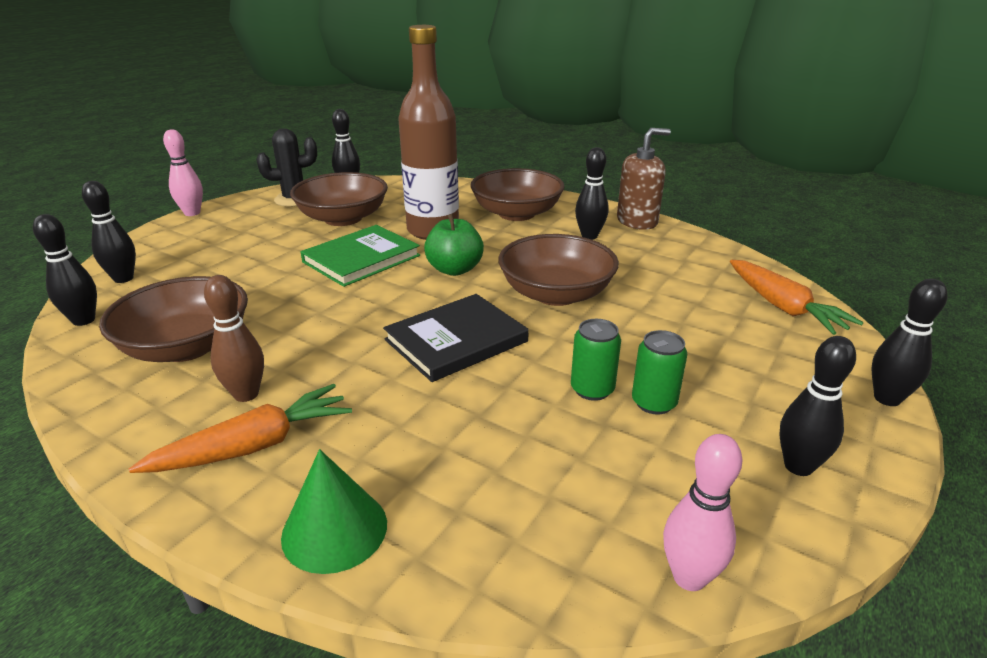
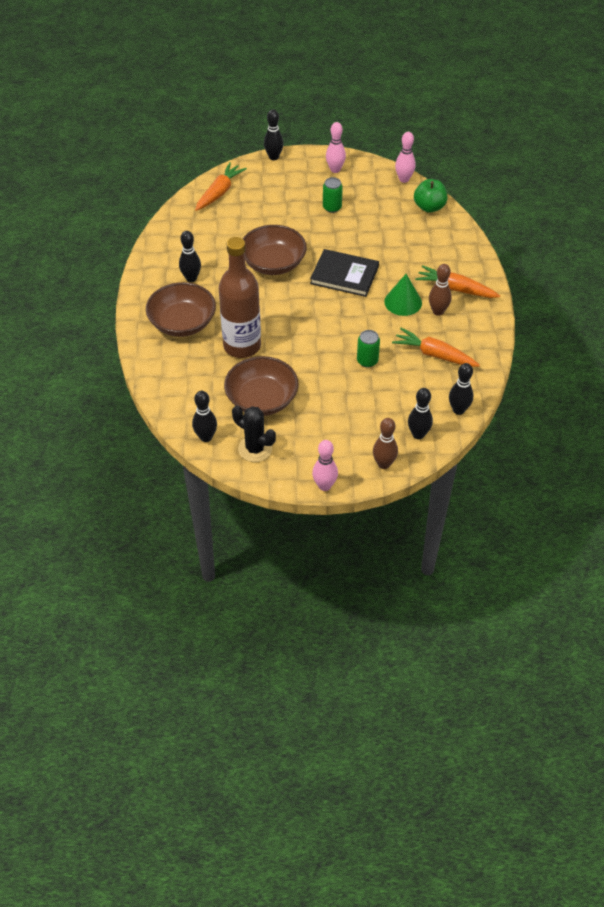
camera: 125 degrees left, 20 degrees up
brown bowl [99,276,248,362] -> orange carrot [392,328,480,367]
green cone [281,449,387,574] -> green cone moved to [384,274,422,316]
green book [300,225,420,287] -> none
green apple [424,214,484,276] -> green apple moved to [414,179,447,213]
green can [571,319,621,401] -> green can moved to [357,330,380,367]
brown soap dispenser [617,128,671,230] -> none
black bowling pin [779,336,856,476] -> pink bowling pin [326,122,346,173]
none -> brown bowling pin [373,418,398,469]

